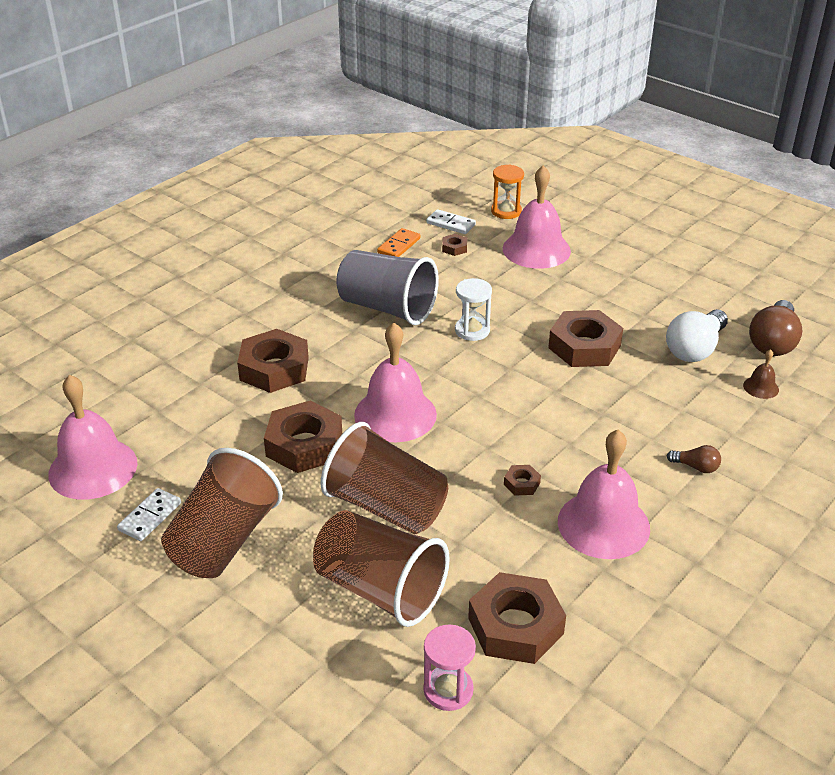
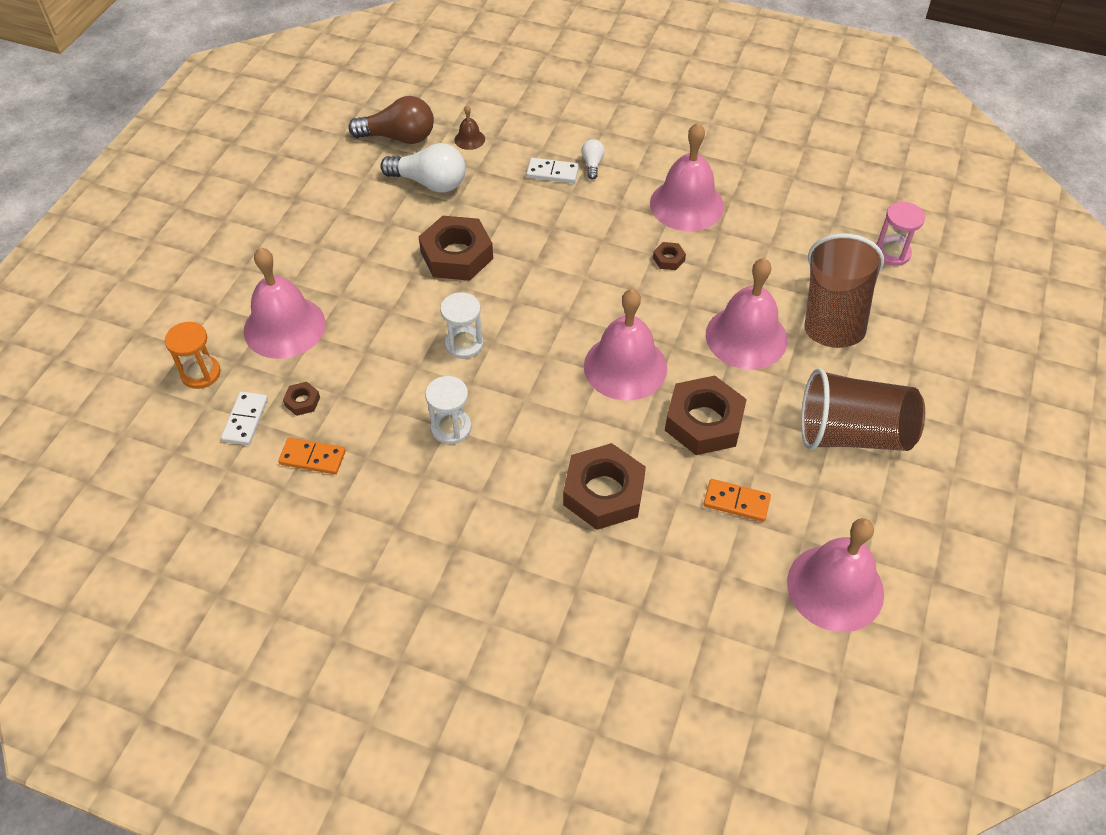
camera: 110 degrees left, 15 degrees up
white domino [117,488,181,541] -> white domino moved to [526,158,579,183]
brown cup [321,422,448,535] -> pink bell [706,258,788,369]
grey cup [337,250,439,325] -> white hourglass [425,376,471,444]
brown nut [468,572,566,664] -> none
brown light bulb [667,445,721,473] -> white light bulb [581,139,605,180]
none -> orange domino [703,479,771,522]

